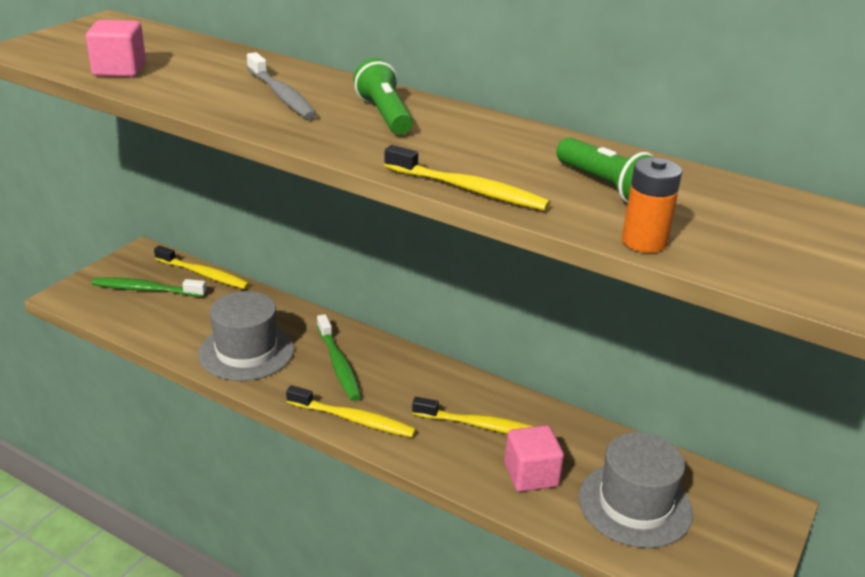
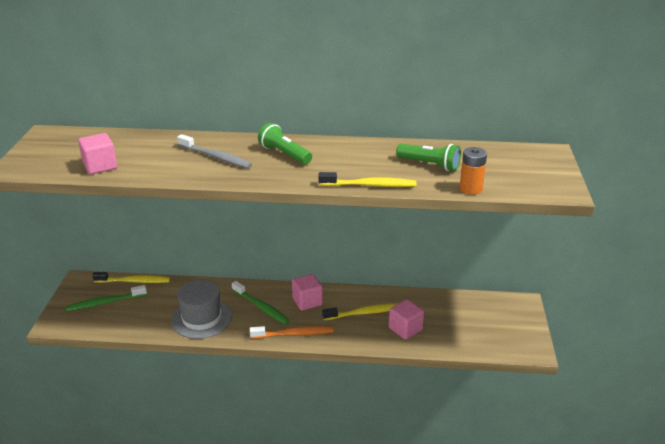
camera: 25 degrees left, 0 degrees up
yellow toothbrush [286,385,416,438] -> orange toothbrush [250,326,333,339]
grey hat [579,432,693,548] -> none
none -> pink cube [292,274,323,311]

